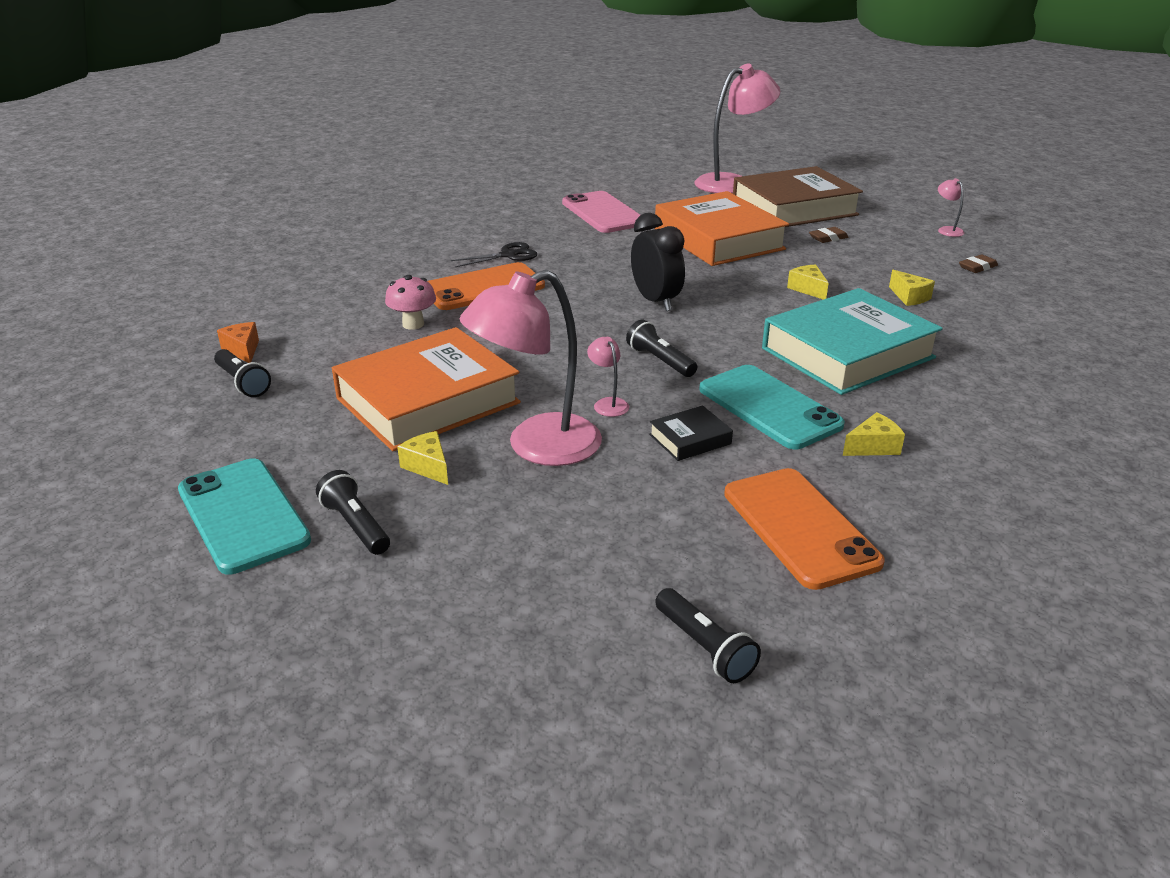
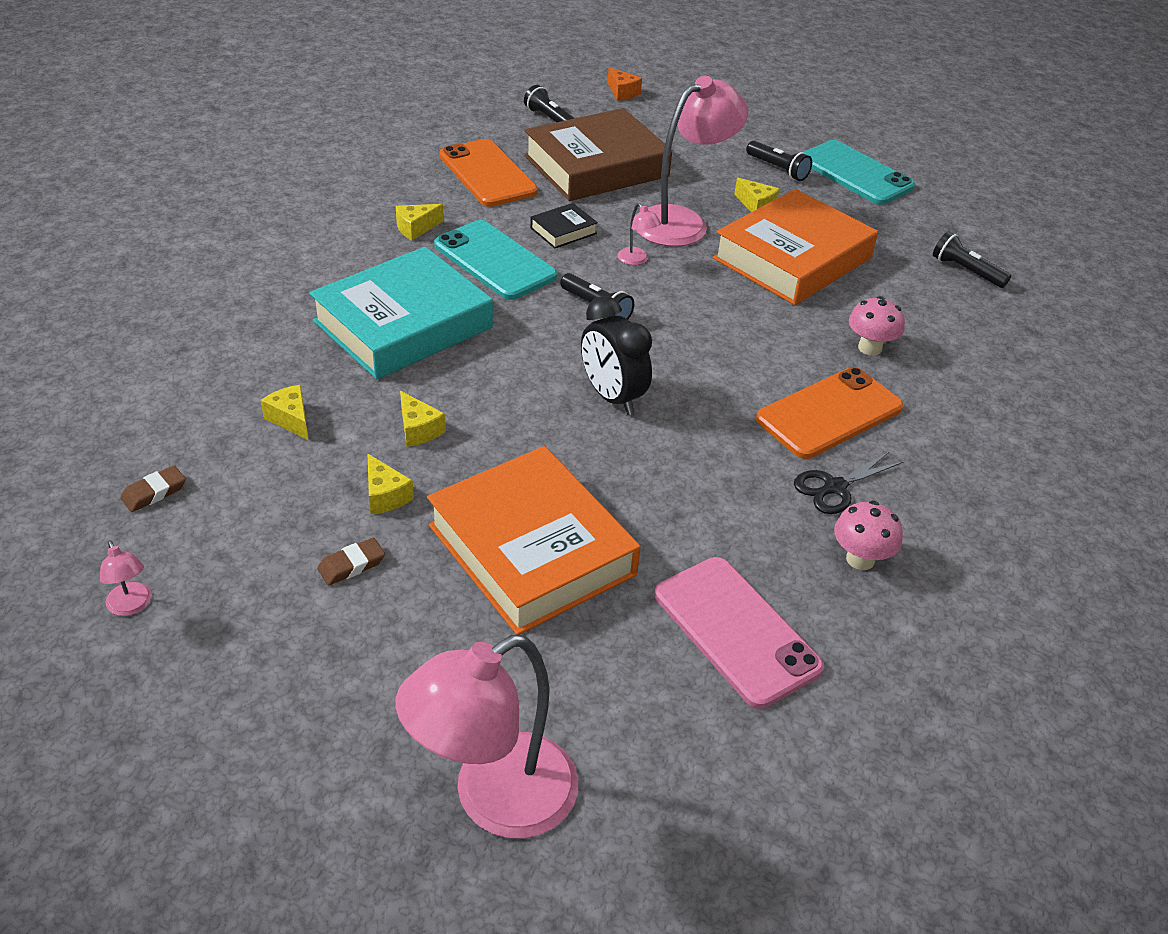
camera: 170 degrees right, 10 degrees up
orange cheese [217,322,259,363] -> orange cheese moved to [607,67,642,101]
brown book [733,166,863,227] -> brown book moved to [524,108,672,201]
none -> yellow cheese [368,454,414,514]
none -> pink mushroom [834,501,903,570]

